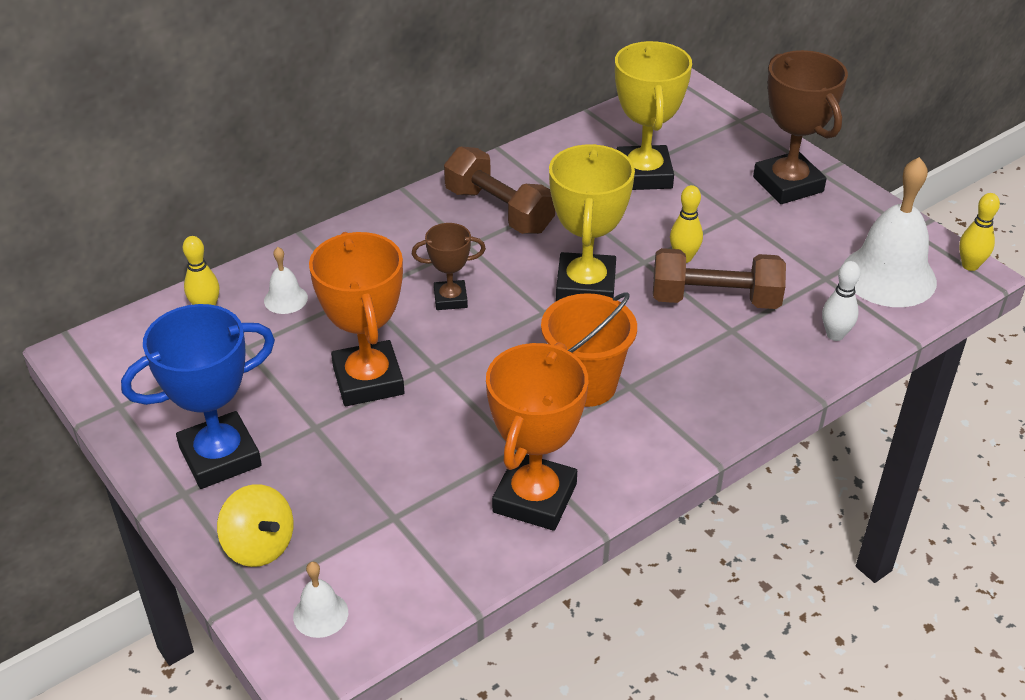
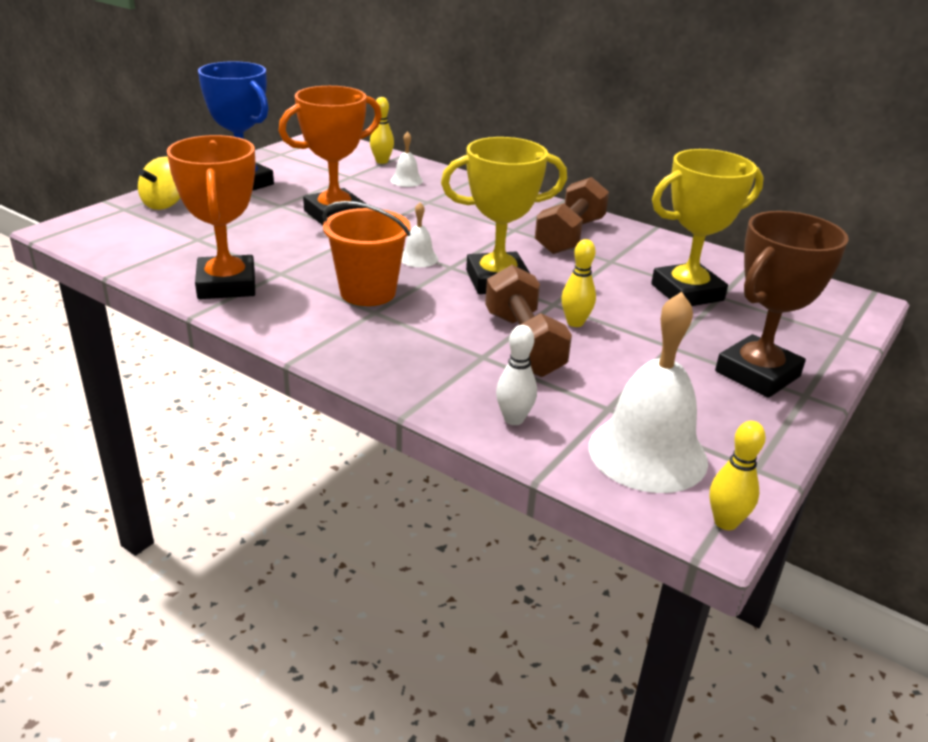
camera: 70 degrees right, 10 degrees down
white bell [293,562,348,638] -> white bell moved to [401,202,438,267]
brown trophy [412,223,486,310] -> none
orange trophy [486,342,588,531] -> orange trophy turned 75 degrees clockwise [167,135,255,299]

